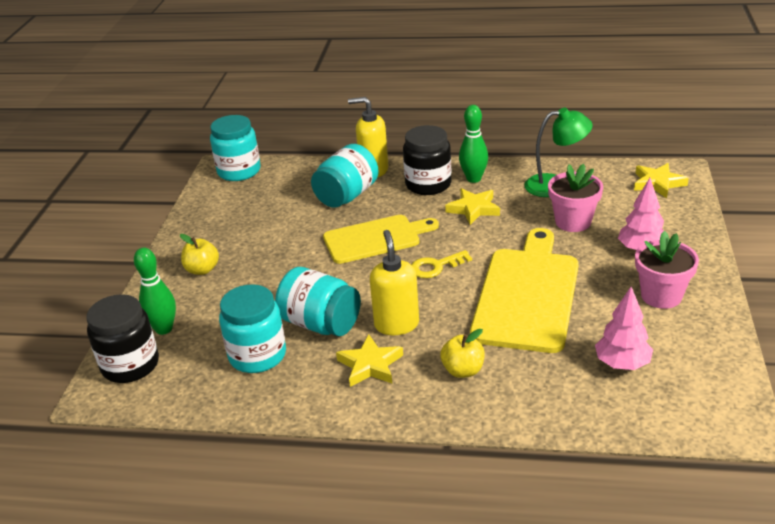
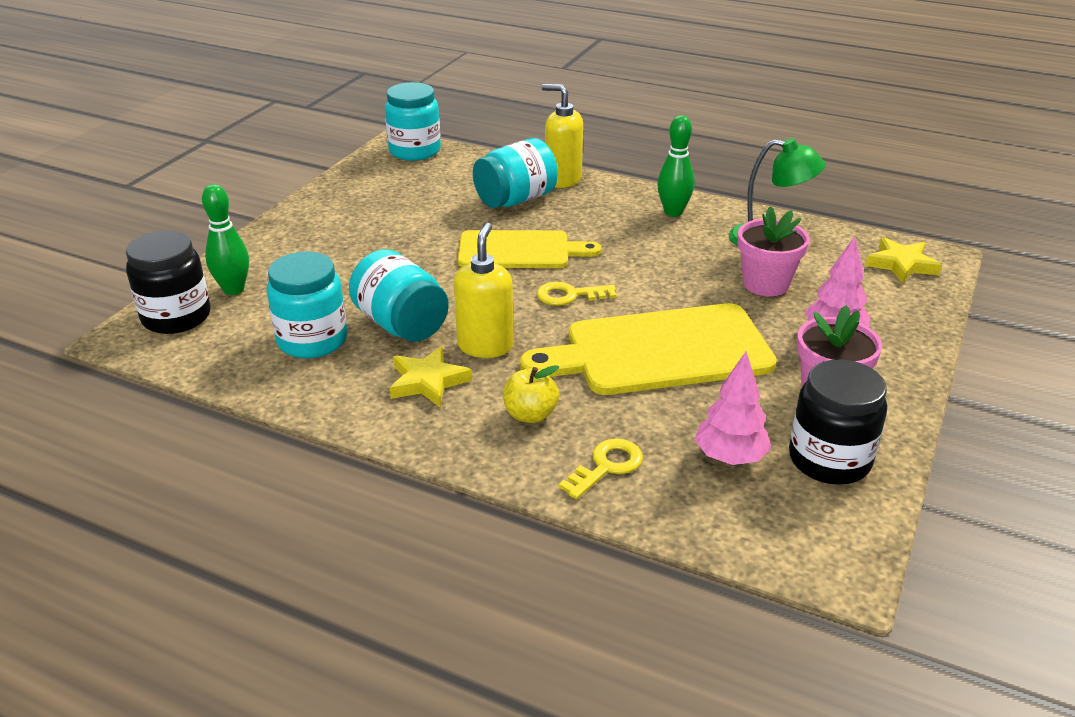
camera: 15 degrees right, 0 degrees up
yellow apple [180,234,219,275] -> none
black jar [403,125,452,195] -> black jar moved to [789,359,887,485]
yellow star [445,188,500,225] -> none
yellow cutting board [470,228,579,353] -> yellow cutting board turned 135 degrees counterclockwise [520,303,777,395]
none -> yellow key [559,439,643,499]

